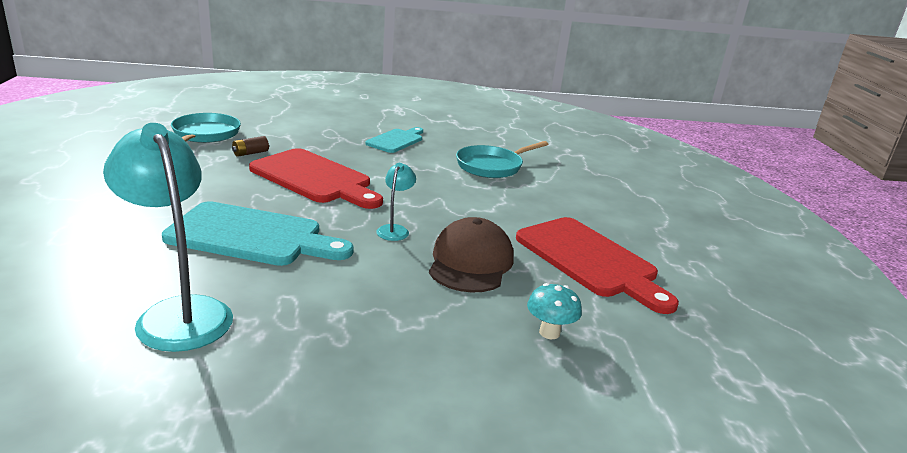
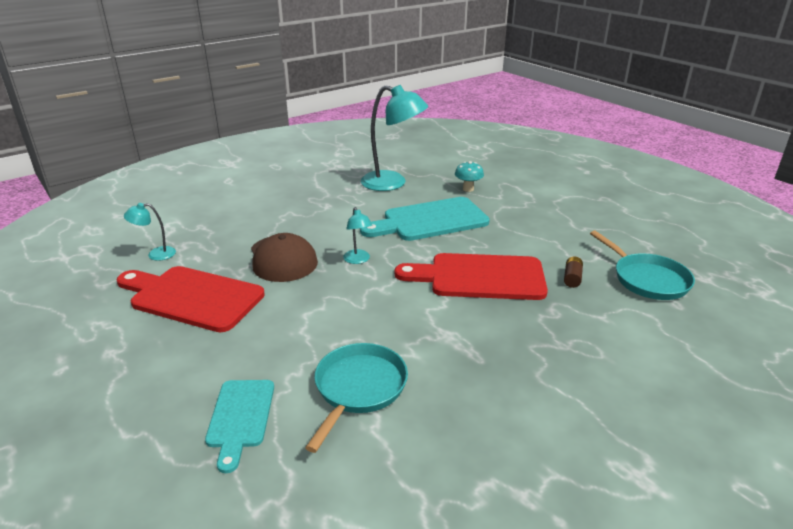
camera: 150 degrees right, 5 degrees up
turquoise cutting board [365,127,423,153] -> turquoise cutting board moved to [205,380,274,473]
turquoise mushroom [527,283,582,339] -> turquoise mushroom moved to [455,161,484,192]
none -> turquoise lamp [124,203,176,261]

